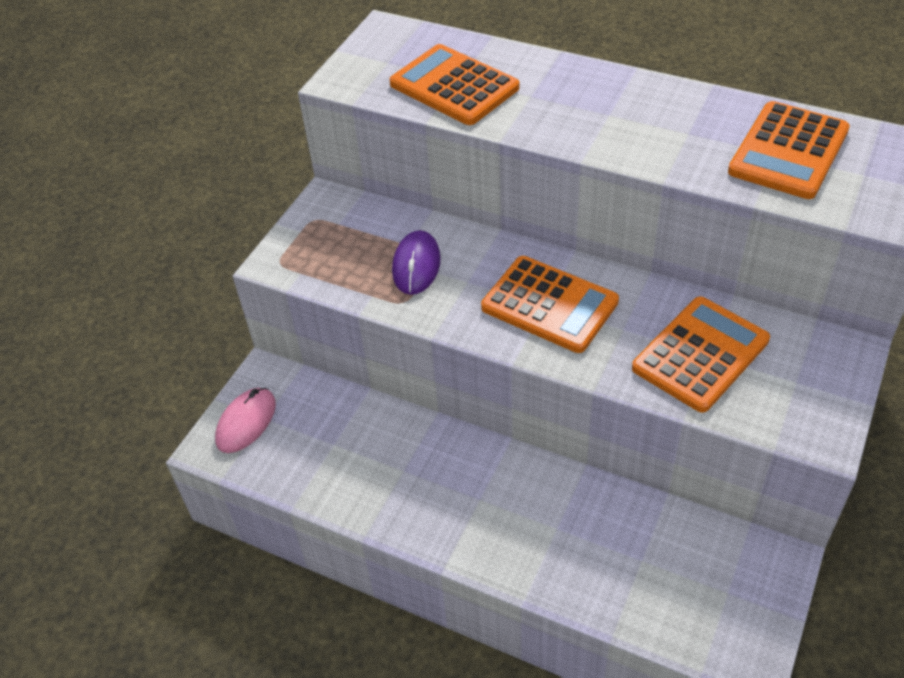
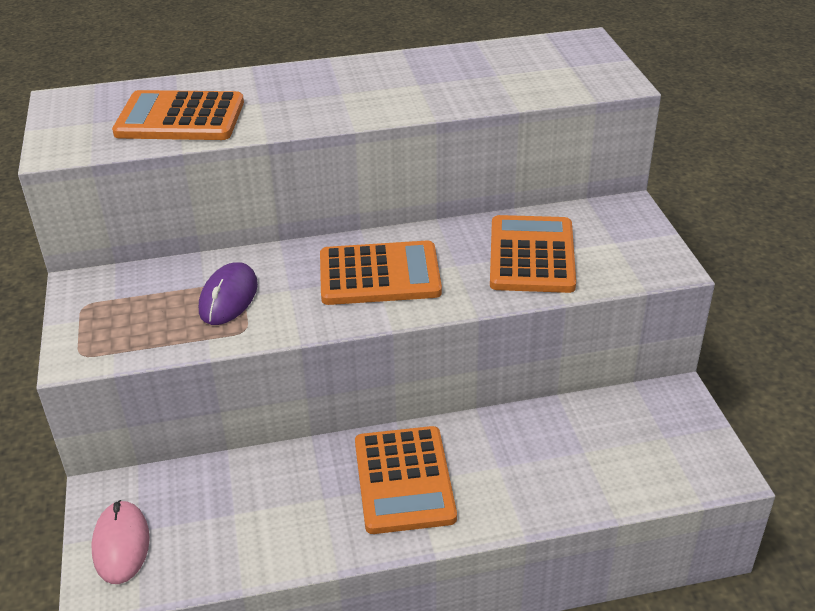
camera: 40 degrees left, 10 degrees down
purple mouse [392,230,441,295] -> purple mouse turned 45 degrees clockwise [199,262,258,325]
orange calculator [728,101,850,199] -> orange calculator moved to [355,426,457,534]

